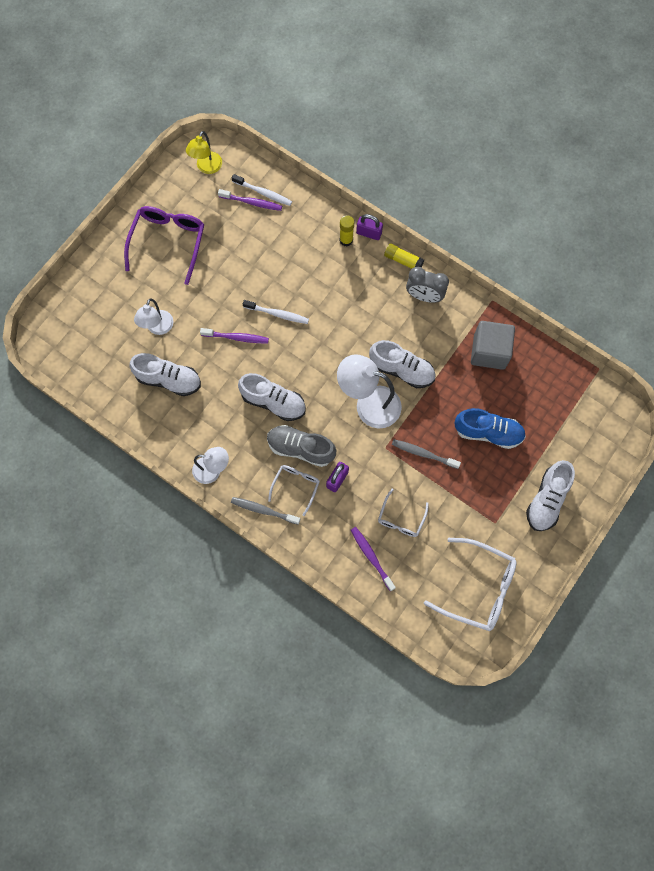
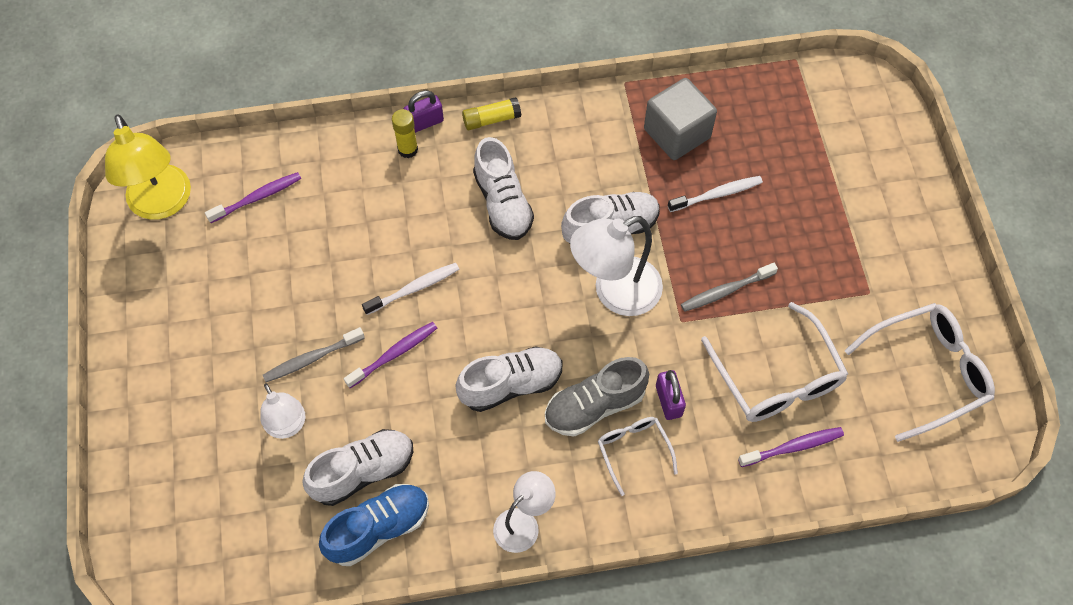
camera: 45 degrees left, 10 degrees down
purple glasses [124,206,204,285] -> none
yellow lamp [186,131,222,174] -> yellow lamp [105,115,191,220], size x1.62
grey toothbrush [231,497,300,525] -> grey toothbrush moved to [263,327,365,382]
white toothbrush [232,174,292,206] -> white toothbrush moved to [668,176,763,212]
purple toothbrush [351,527,396,591] -> purple toothbrush turned 150 degrees clockwise [738,427,844,467]
white glasses [378,488,429,537] -> white glasses [701,302,848,422], size x1.78
grey clock [406,267,449,303] -> none
blue shoe [454,408,526,449] -> blue shoe moved to [319,484,429,566]
white shoe [526,460,575,531] -> white shoe moved to [473,137,534,240]

